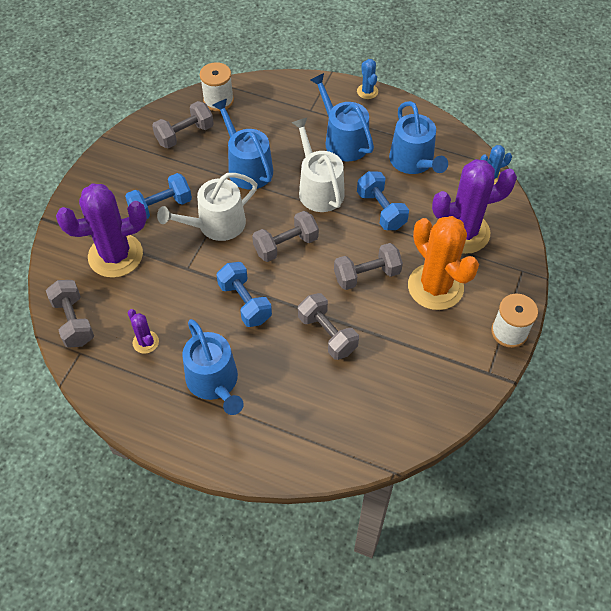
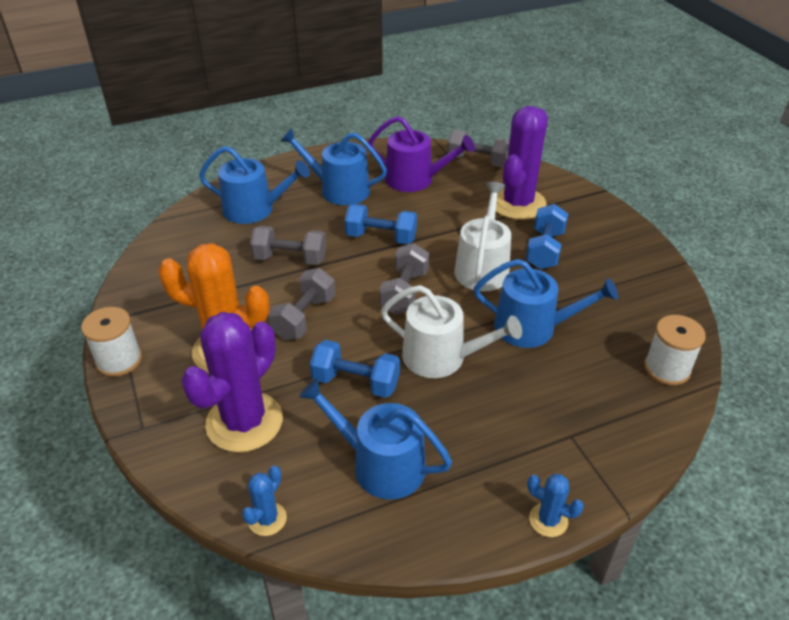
camera: 135 degrees right, 15 degrees down
purple cactus [128,309,159,354] -> purple watering can [368,116,475,192]
grey dumbbell [152,101,214,149] -> none
blue watering can [310,73,374,161] -> blue watering can moved to [199,146,310,224]

